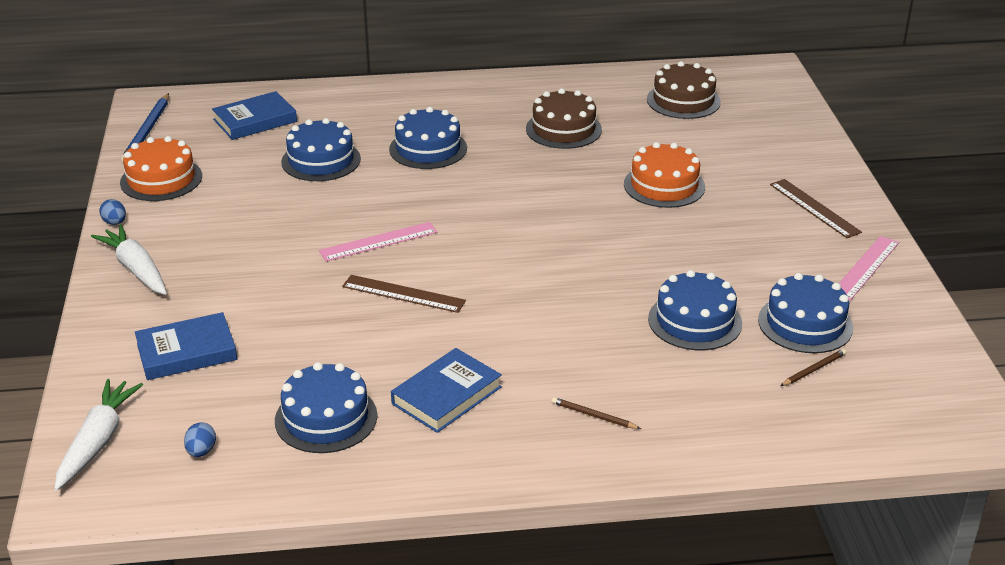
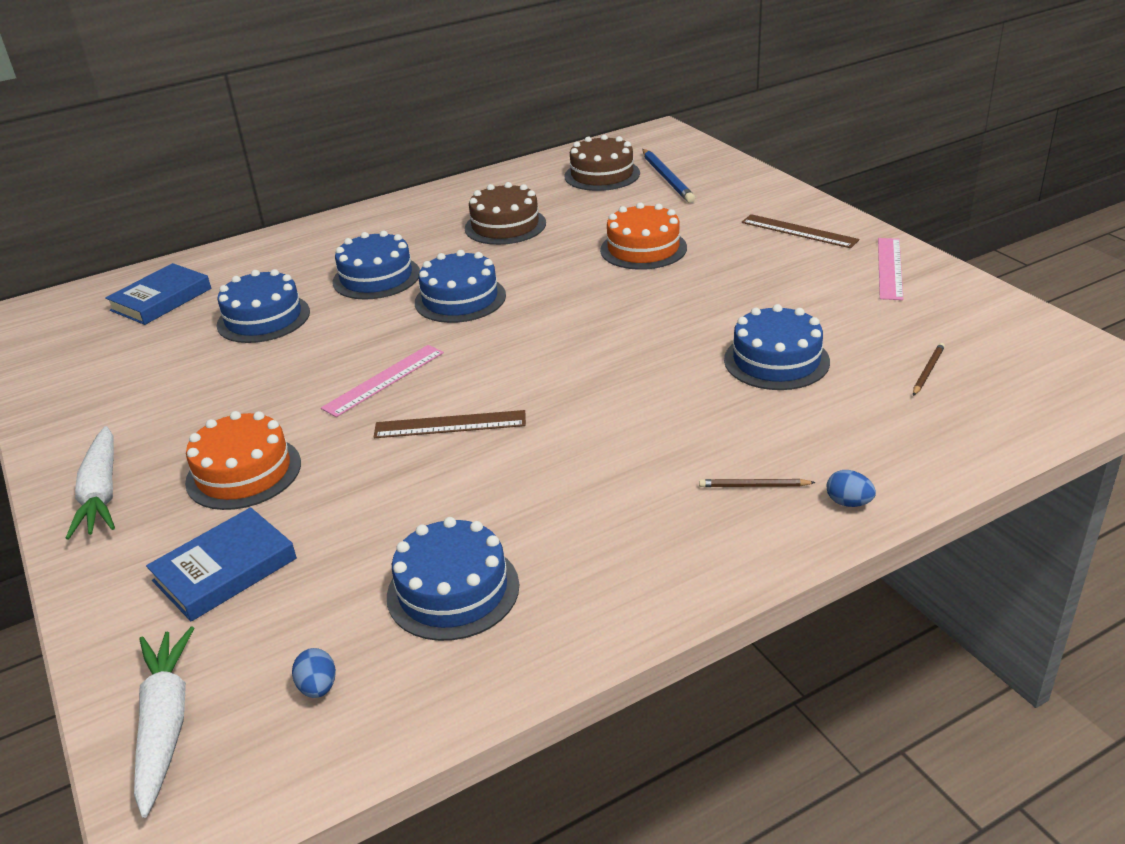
camera: 20 degrees left, 0 degrees up
white carrot [91,224,167,295] -> white carrot turned 135 degrees counterclockwise [66,426,115,540]
blue egg [99,199,126,225] -> blue egg moved to [827,470,876,507]
orange cake [120,136,202,201] -> orange cake moved to [185,411,301,510]
blue pencil [121,93,169,162] -> blue pencil moved to [642,149,695,203]
blue book [391,348,502,433] -> none
blue cake [758,273,853,353] -> blue cake moved to [415,250,506,323]

